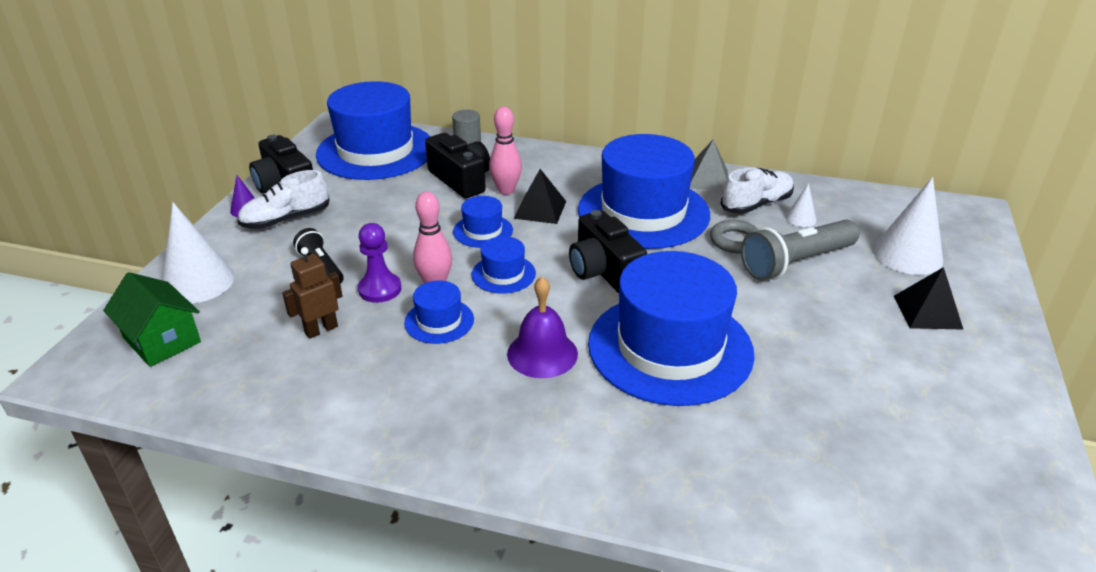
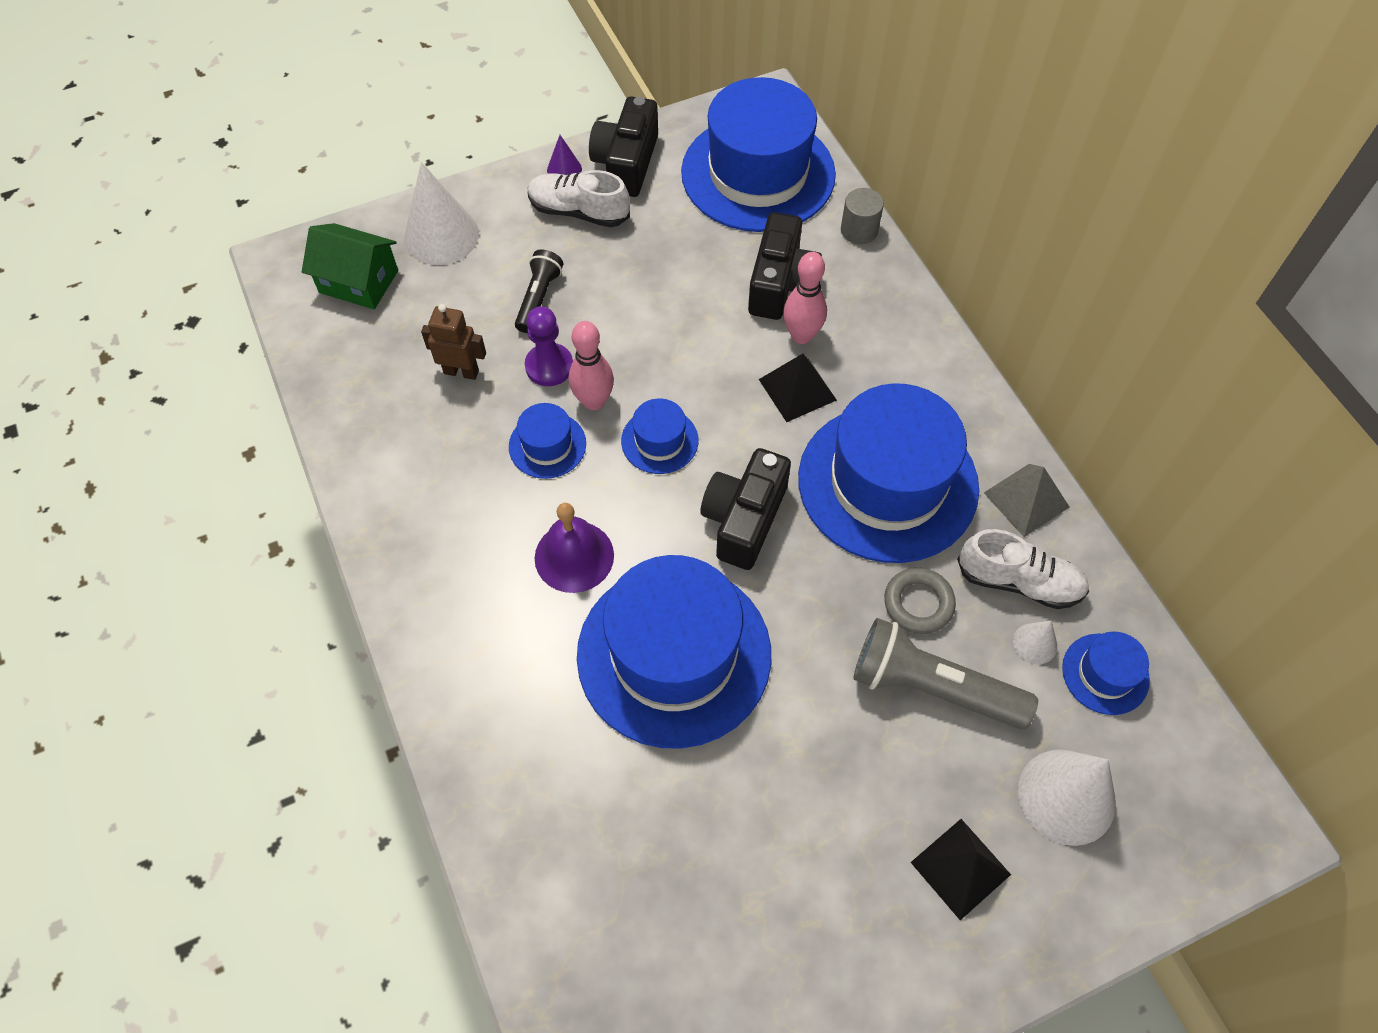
camera: 50 degrees right, 25 degrees up
green house [103,272,201,367] -> green house turned 75 degrees counterclockwise [302,223,398,309]
blue hat [453,196,513,248] -> blue hat moved to [1062,632,1150,715]

